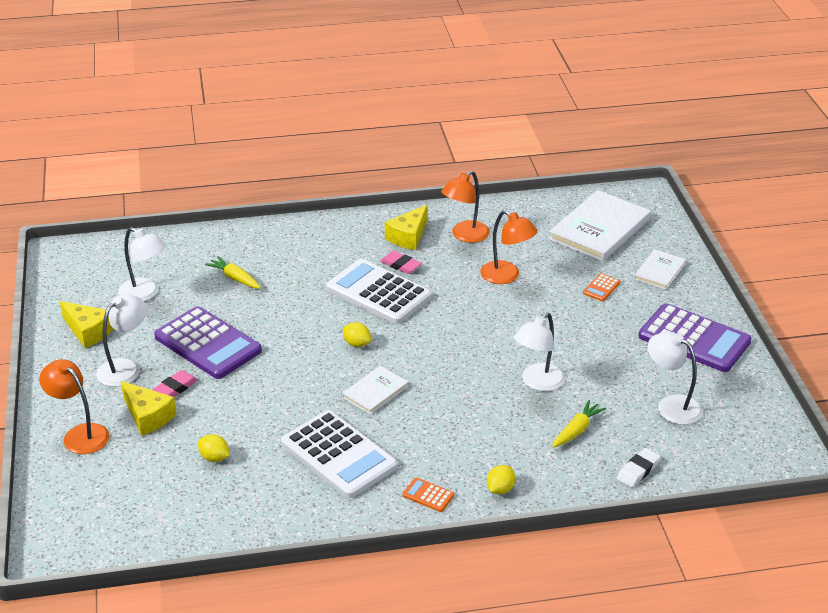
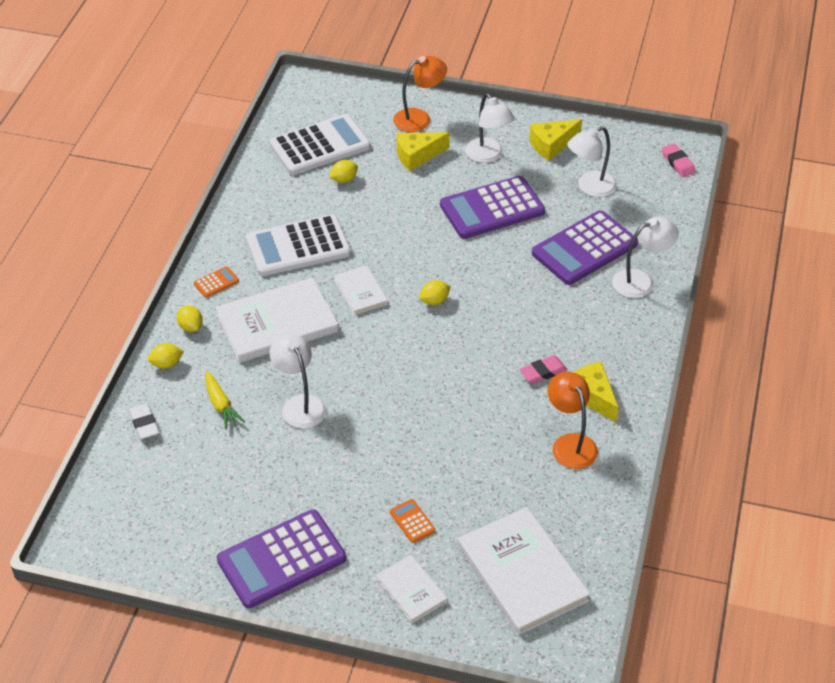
camera: 115 degrees right, 10 degrees up
pink eraser [152,370,198,397] -> pink eraser moved to [662,144,696,177]
yellow carrot [205,256,261,289] -> purple calculator [532,210,638,285]
white calculator [326,259,432,324] -> white calculator moved to [269,114,371,175]
orange lamp [480,210,538,284] -> none
white lamp [648,332,703,425] -> white lamp moved to [612,217,679,298]
none -> yellow lemon [148,343,184,369]
none -> white book [215,277,339,363]

